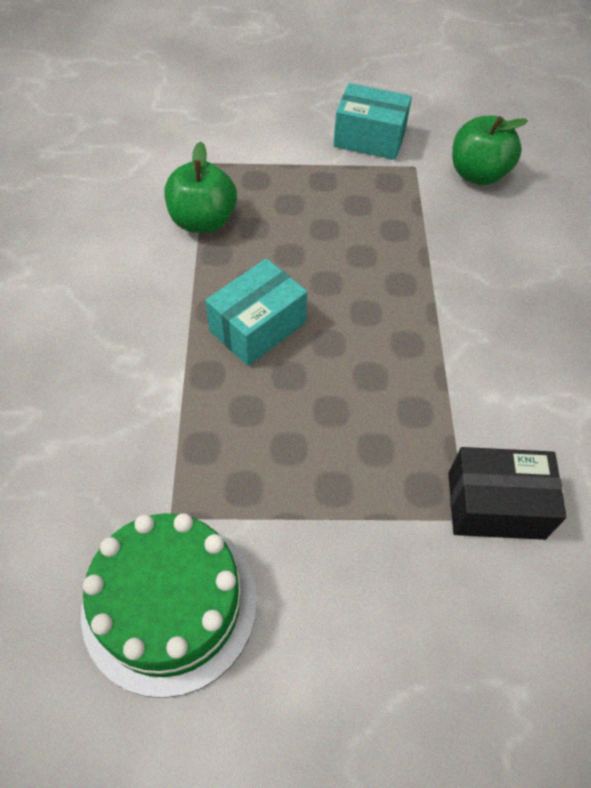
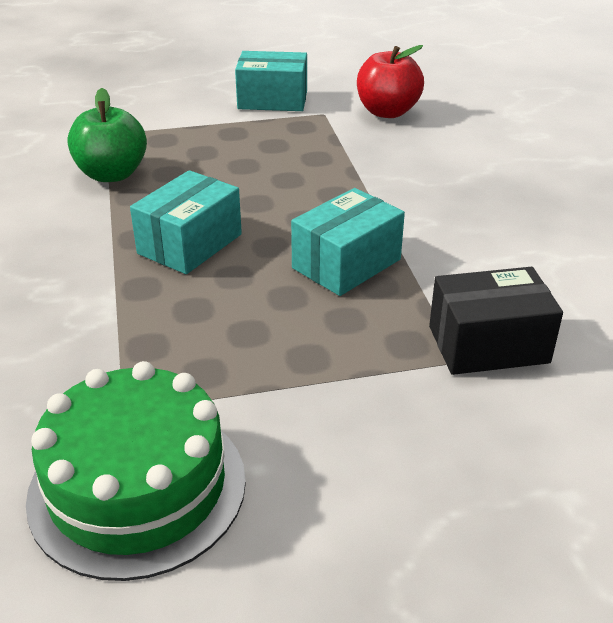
camera: 10 degrees left, 20 degrees down
green apple [452,115,528,185] -> red apple [357,45,424,118]
none -> turquoise box [291,188,405,296]

